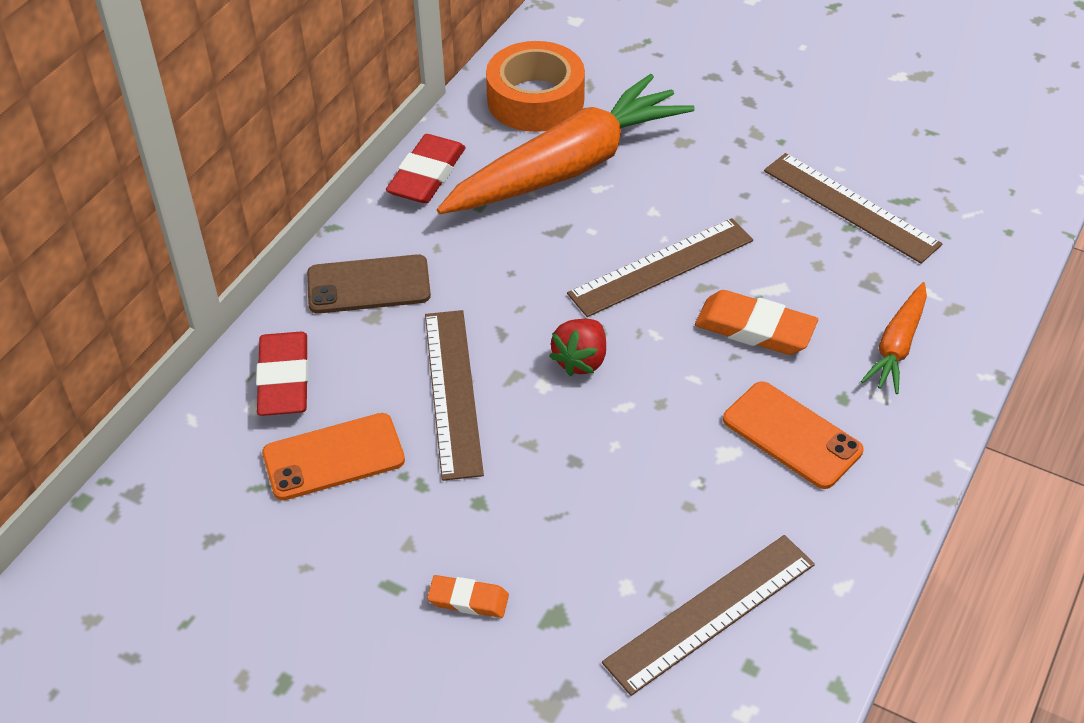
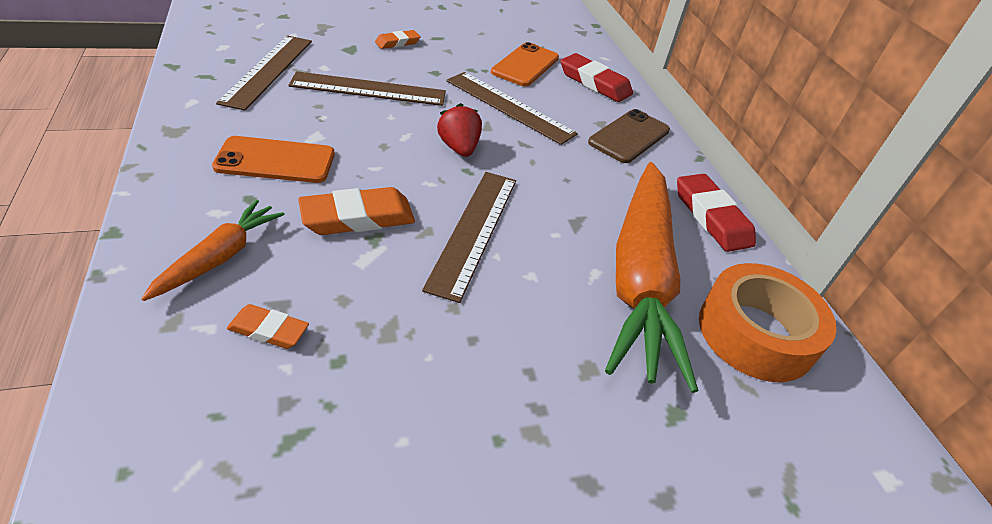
camera: 130 degrees right, 5 degrees down
brown ruler [764,153,942,264] -> brown ruler moved to [288,71,446,106]
orange carrot [861,282,927,394] -> orange carrot turned 45 degrees clockwise [141,200,285,301]
none -> orange eraser [227,304,309,349]

